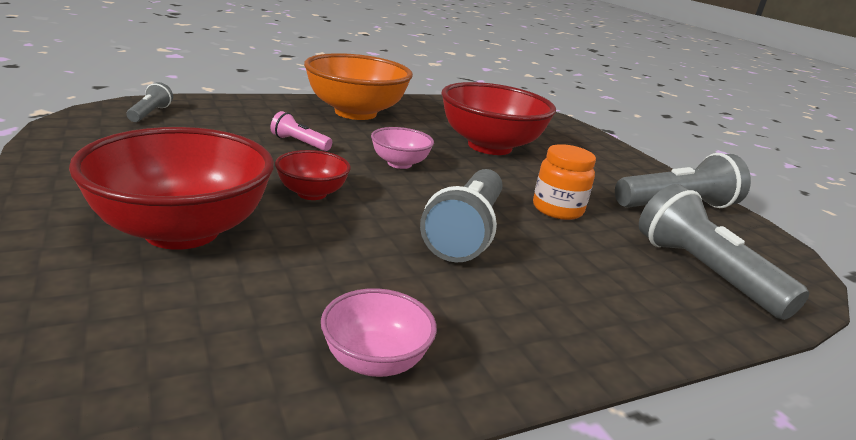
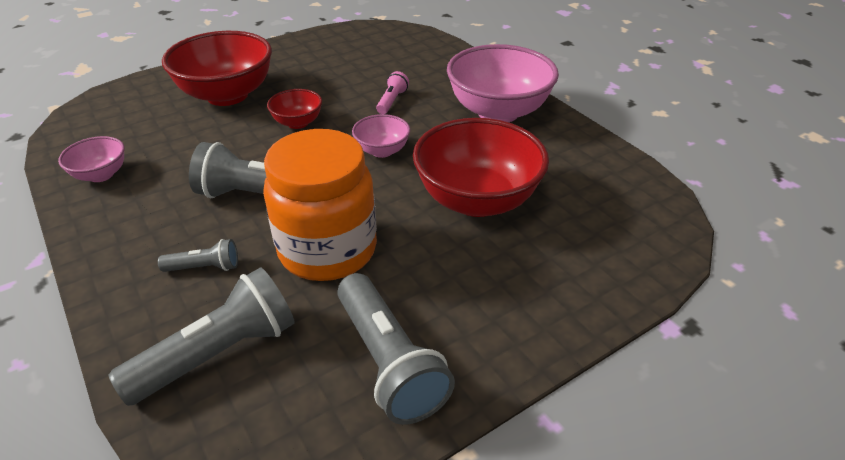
camera: 85 degrees right, 15 degrees up
grey flashlight [127,82,173,122] -> grey flashlight moved to [158,239,238,272]
orange bowl [304,53,413,120] -> pink bowl [447,44,559,122]
orange jar [533,144,596,220] -> orange jar [263,129,377,281], size x1.87

